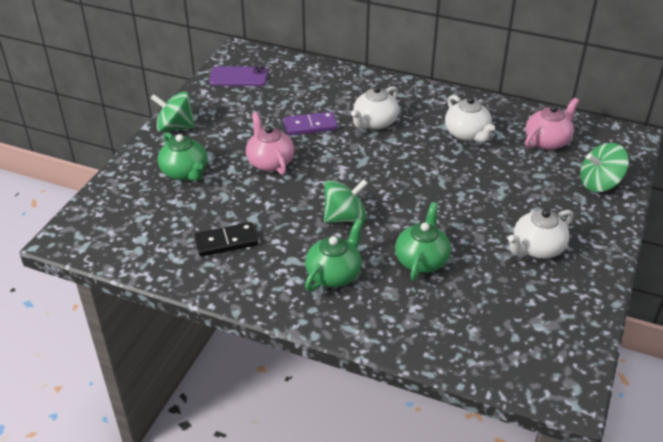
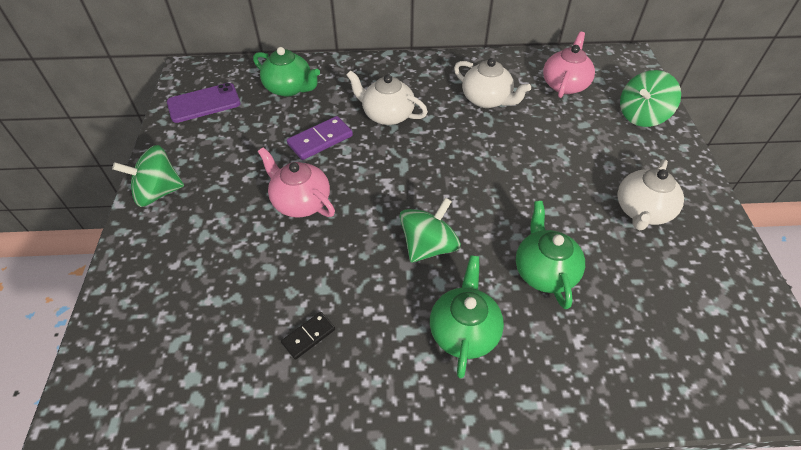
camera: 25 degrees left, 10 degrees up
green teapot [158,132,208,181] -> green teapot moved to [253,47,320,97]
black domino [194,222,258,257] -> black domino [281,312,335,360], size x0.63
white teapot [351,86,399,130] -> white teapot turned 105 degrees clockwise [346,70,428,125]

